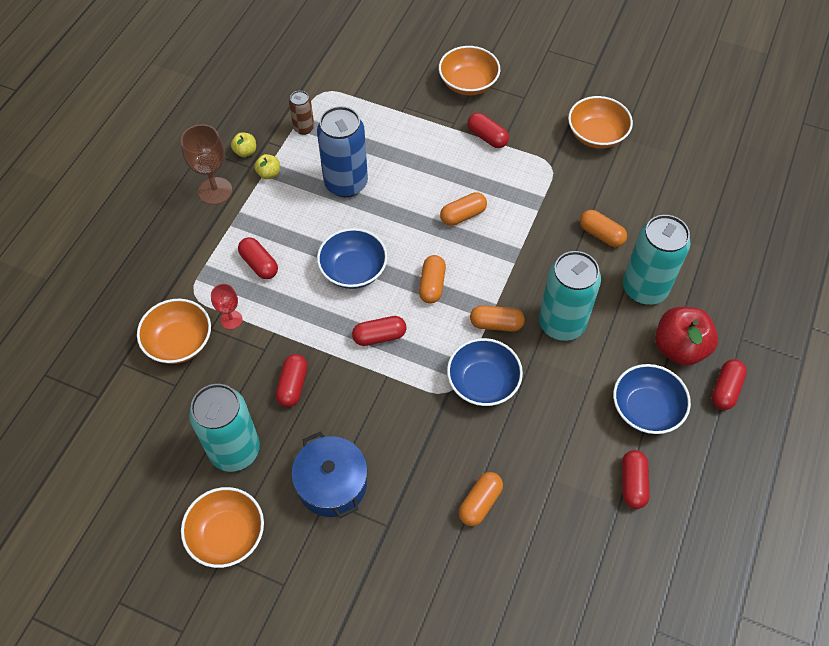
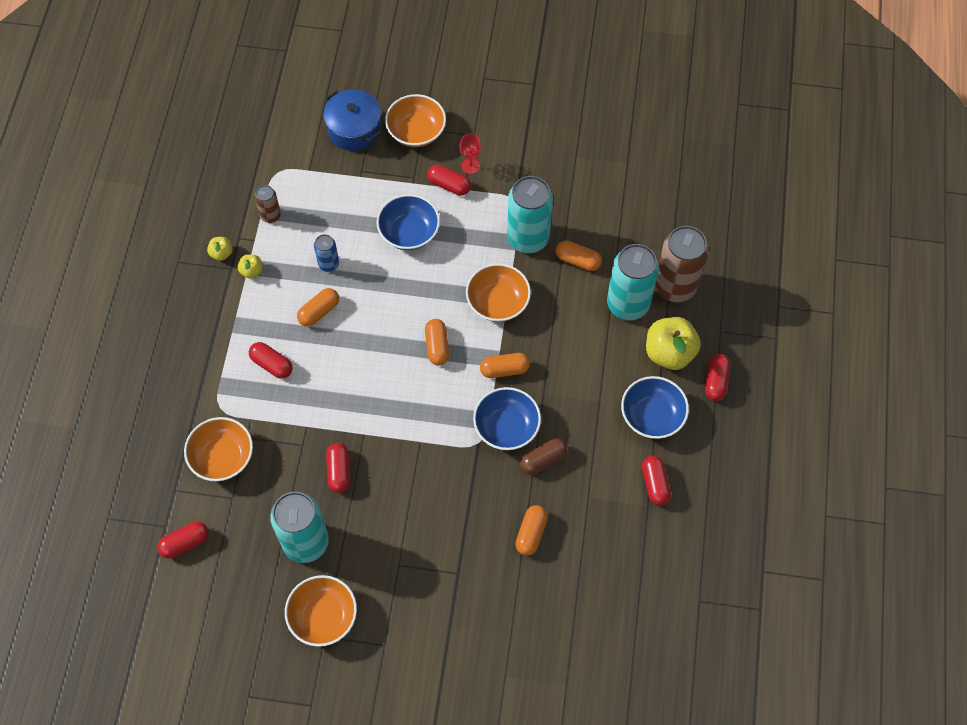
camera: 15 degrees left, 5 degrees up
brown goblet [181,124,232,205] -> none
red goblet [211,284,242,329] -> red goblet moved to [459,134,481,174]
blue pot [291,432,368,518] -> blue pot moved to [323,90,381,151]
blue can [317,106,368,197] -> blue can [314,234,339,272], size x0.50
blue bowl [317,228,387,289] -> blue bowl moved to [376,194,440,250]
red capsule [352,316,406,346] -> red capsule moved to [157,521,208,558]
orange capsule [440,192,487,226] -> orange capsule moved to [297,288,339,327]
turquoise can [539,251,601,341] -> turquoise can moved to [507,176,553,253]
orange bowl [568,96,633,149] -> orange bowl moved to [466,263,531,322]
red apple [655,307,718,366] -> yellow apple [646,317,701,370]
none -> brown capsule [520,438,568,475]
none -> brown can [655,226,709,302]

